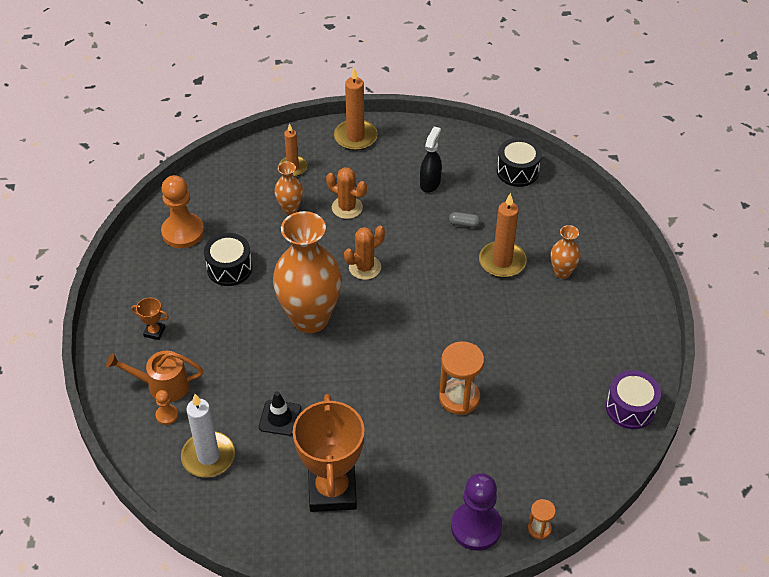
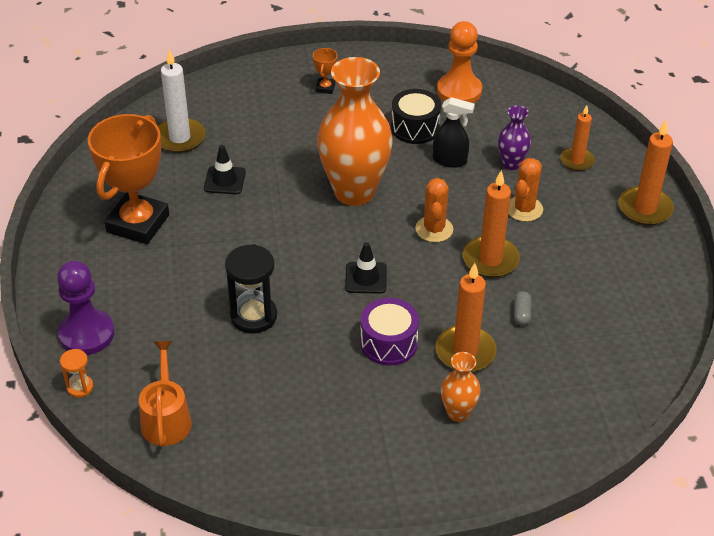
camera: 85 degrees right, 5 degrees down
orange watering can [106,351,204,402] -> orange watering can moved to [139,341,192,447]
orange pawn [155,390,178,425] -> none
orange vase [274,162,303,215] -> purple vase [498,105,531,170]
orange trophy [293,394,365,512] -> orange trophy turned 60 degrees counterclockwise [88,114,169,244]
orange cactus [344,226,385,280] -> orange cactus turned 45 degrees clockwise [415,178,453,242]
black spray bottle [420,126,442,193] -> black spray bottle moved to [433,97,475,168]
orange hourglass [439,341,484,415] -> black hourglass [225,244,277,333]
black drum [497,138,542,187] -> none
purple drum [606,370,661,429] -> purple drum moved to [360,298,419,366]
none -> black traffic cone [345,242,387,294]
none -> orange candle [463,170,520,278]

